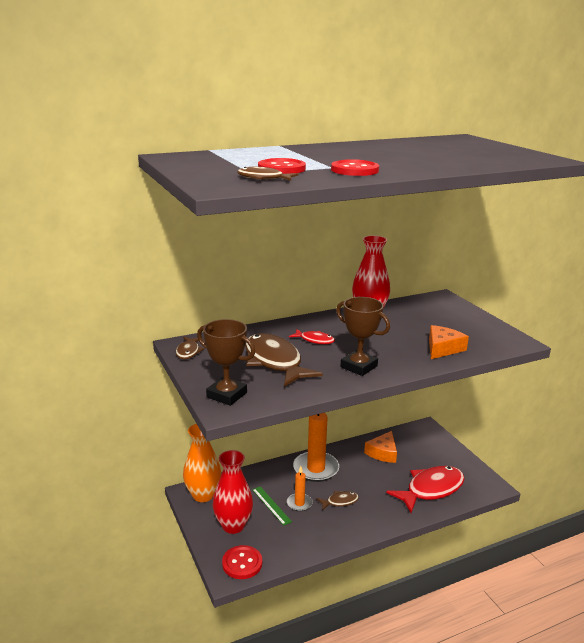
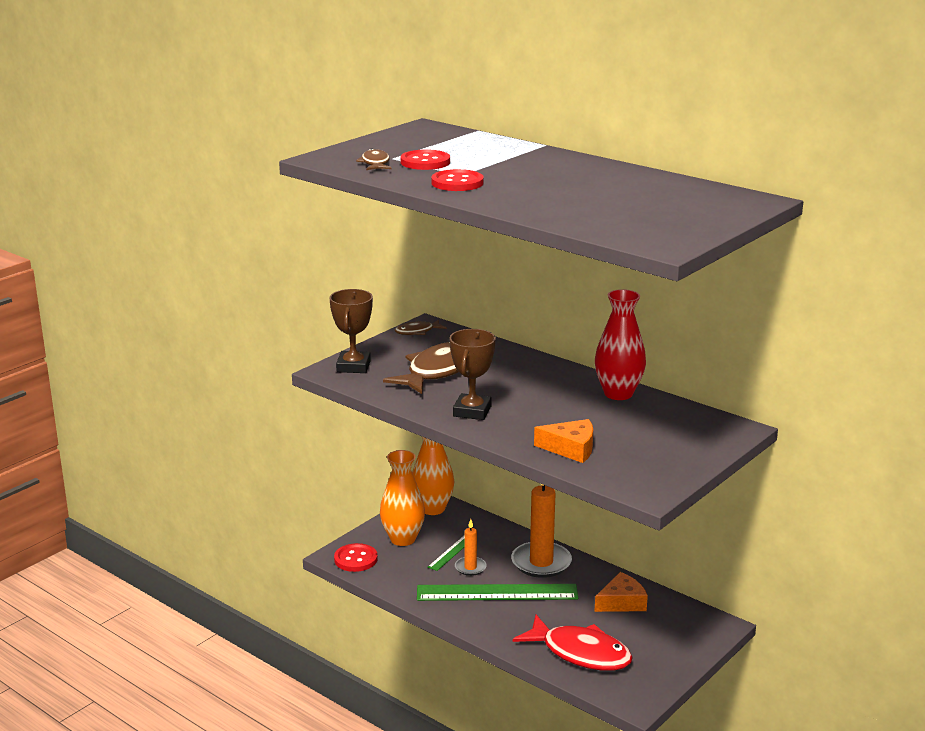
camera: 65 degrees right, 0 degrees up
red vase [213,450,253,534] -> orange vase [380,450,425,546]
red fish [289,329,335,344] -> none
brown fish [316,491,359,511] -> green ruler [417,584,578,601]
orange cheese [364,431,397,463] -> orange cheese turned 150 degrees clockwise [594,572,648,612]

